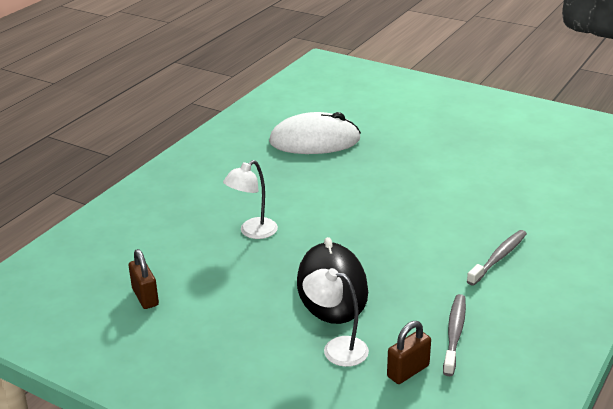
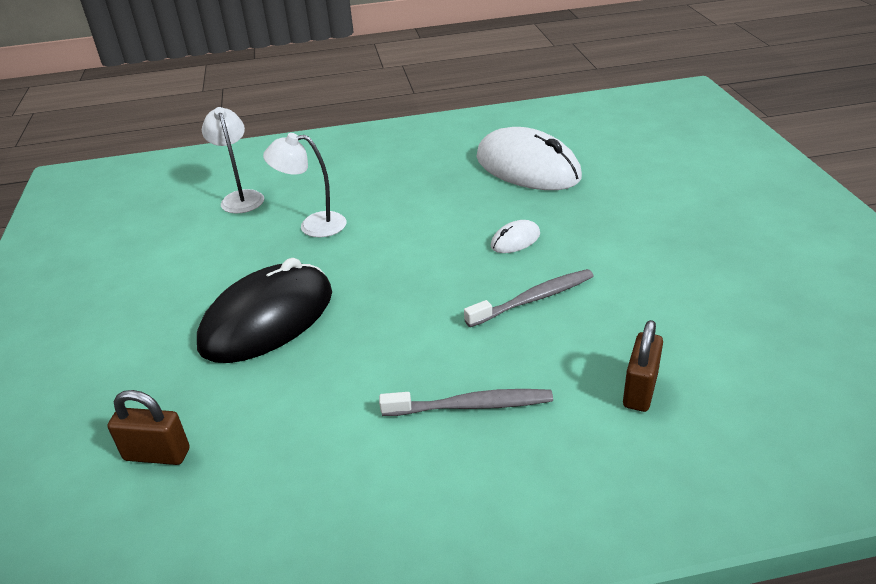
camera: 50 degrees right, 5 degrees up
brown padlock [129,249,159,309] -> brown padlock moved to [623,320,663,412]
white lamp [302,268,369,367] -> white lamp moved to [202,107,264,213]
grey toothbrush [443,294,466,376] -> grey toothbrush moved to [464,269,594,327]
none -> white mouse [491,220,540,253]

